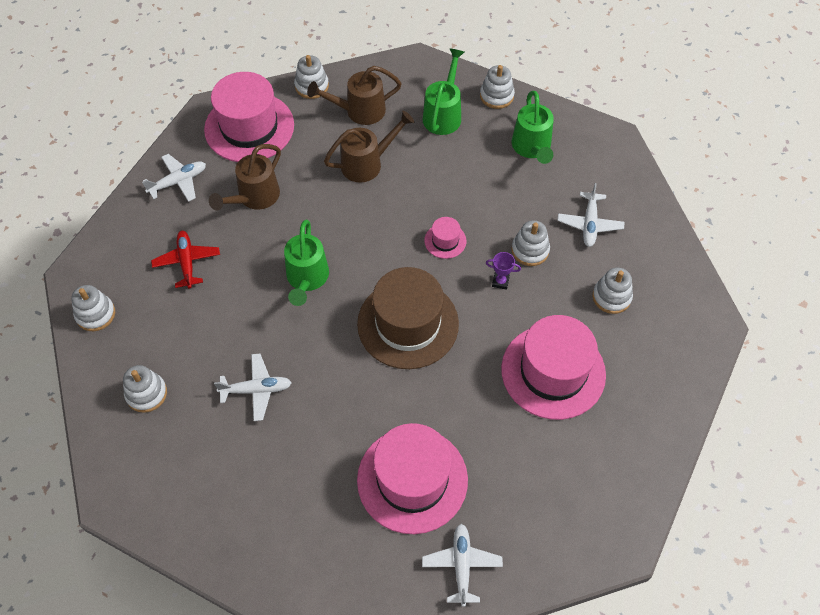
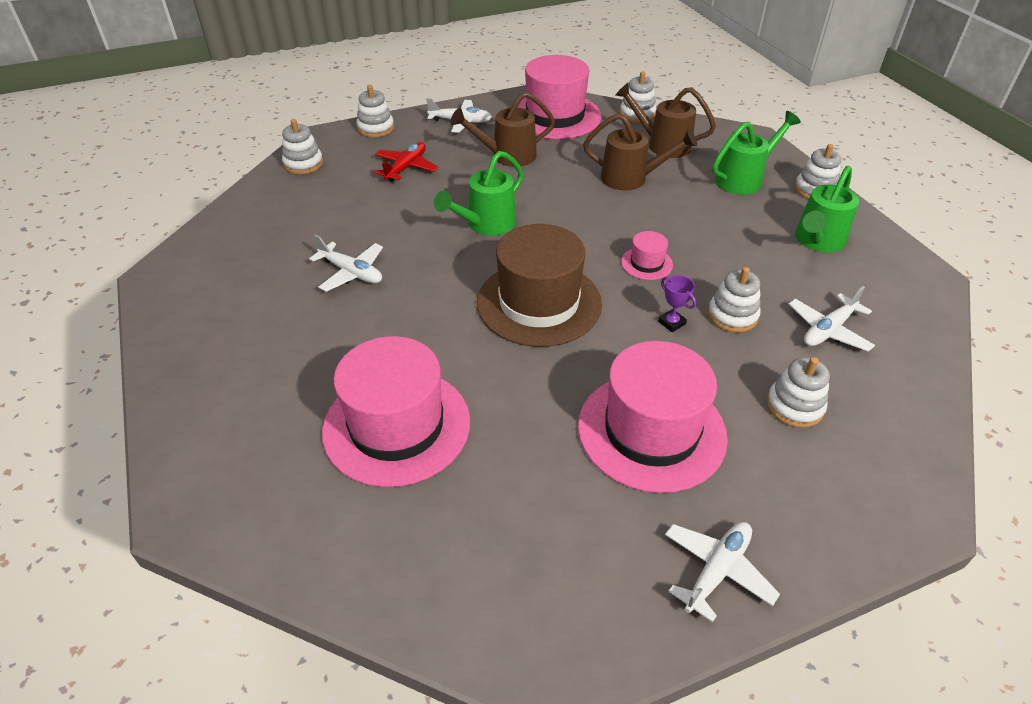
camera: 40 degrees right, 15 degrees down
white stacking toy [123,365,167,413] -> white stacking toy moved to [356,85,394,137]
white plane [422,524,503,607] -> white plane moved to [665,522,780,622]

